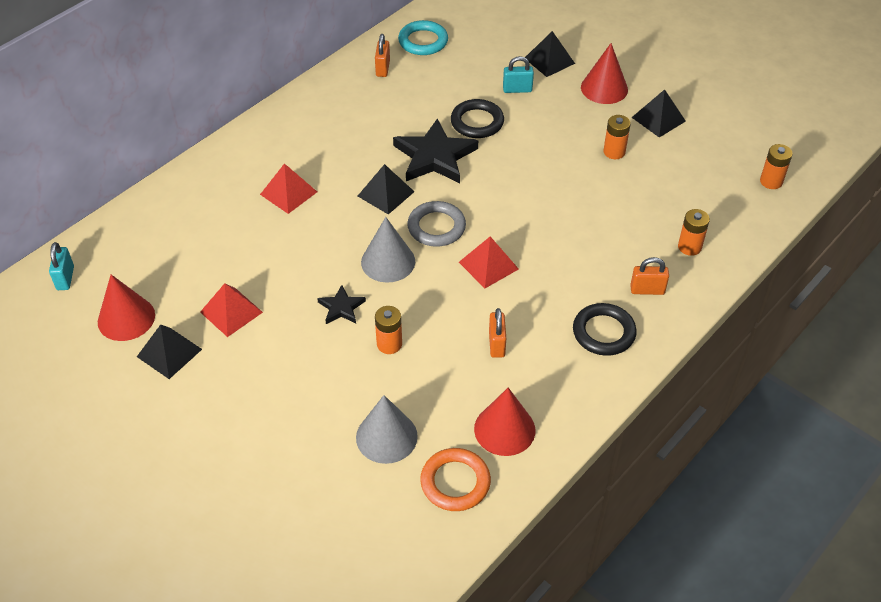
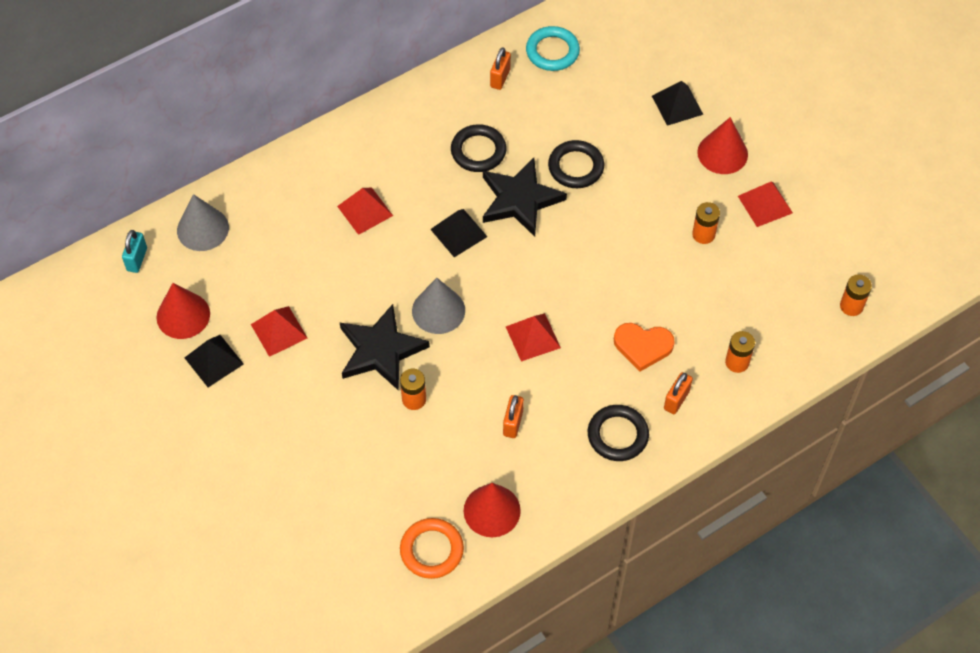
camera: 15 degrees right, 10 degrees up
black star [317,285,366,324] -> black star [340,304,430,391], size x2.00
grey cone [356,395,418,464] -> grey cone moved to [177,194,229,251]
grey ring [407,201,466,247] -> none
turquoise padlock [503,56,534,93] -> none
orange padlock [630,257,669,295] -> orange padlock turned 75 degrees counterclockwise [664,372,693,414]
black pyramid [631,89,686,138] -> red pyramid [738,181,793,227]
none -> black ring [451,124,506,172]
none -> orange heart [614,323,675,372]

